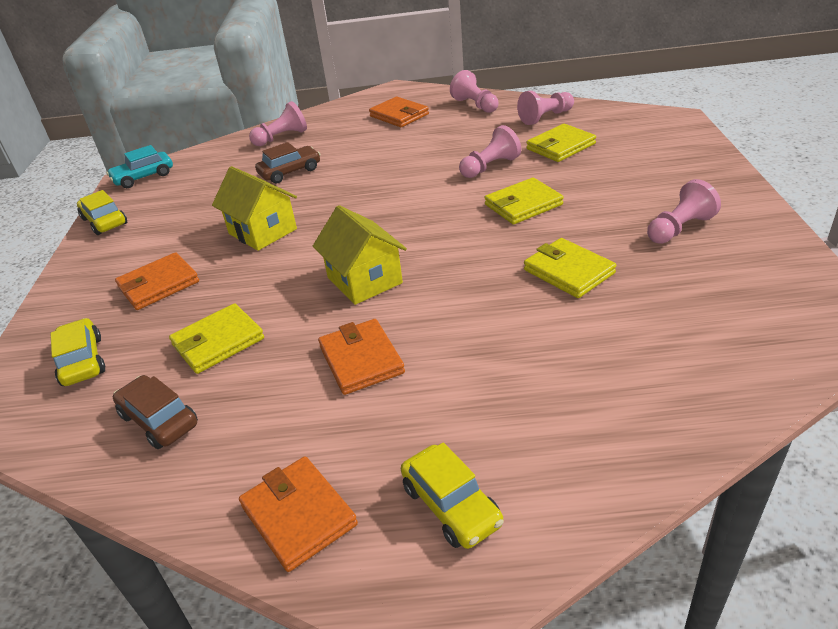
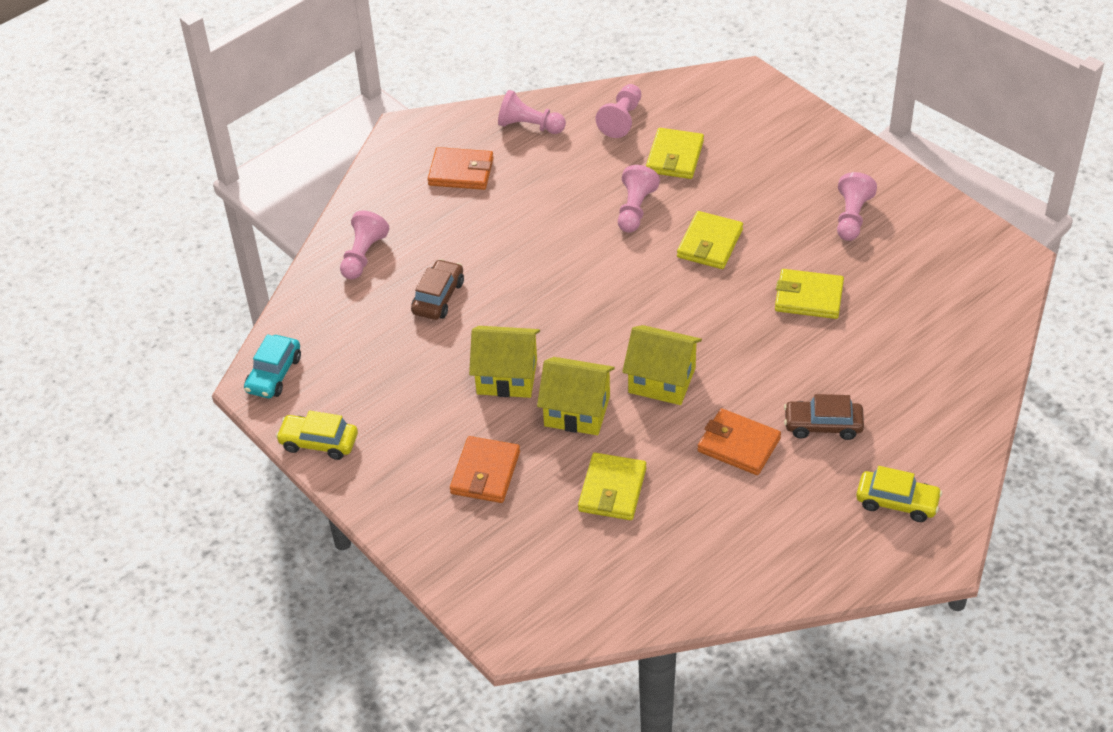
camera: 40 degrees left, 10 degrees up
yellow car [50,318,105,386] -> none
brown car [113,375,198,449] -> brown car moved to [784,394,864,440]
orange wallet [239,456,358,572] -> none
none -> yellow house [537,357,615,435]

